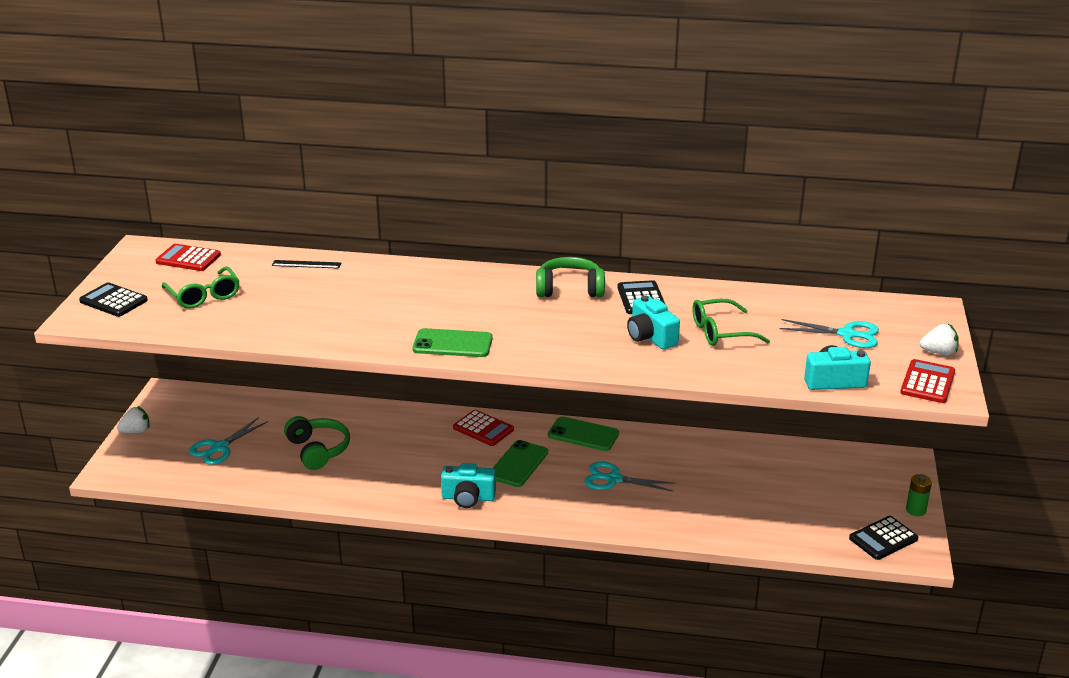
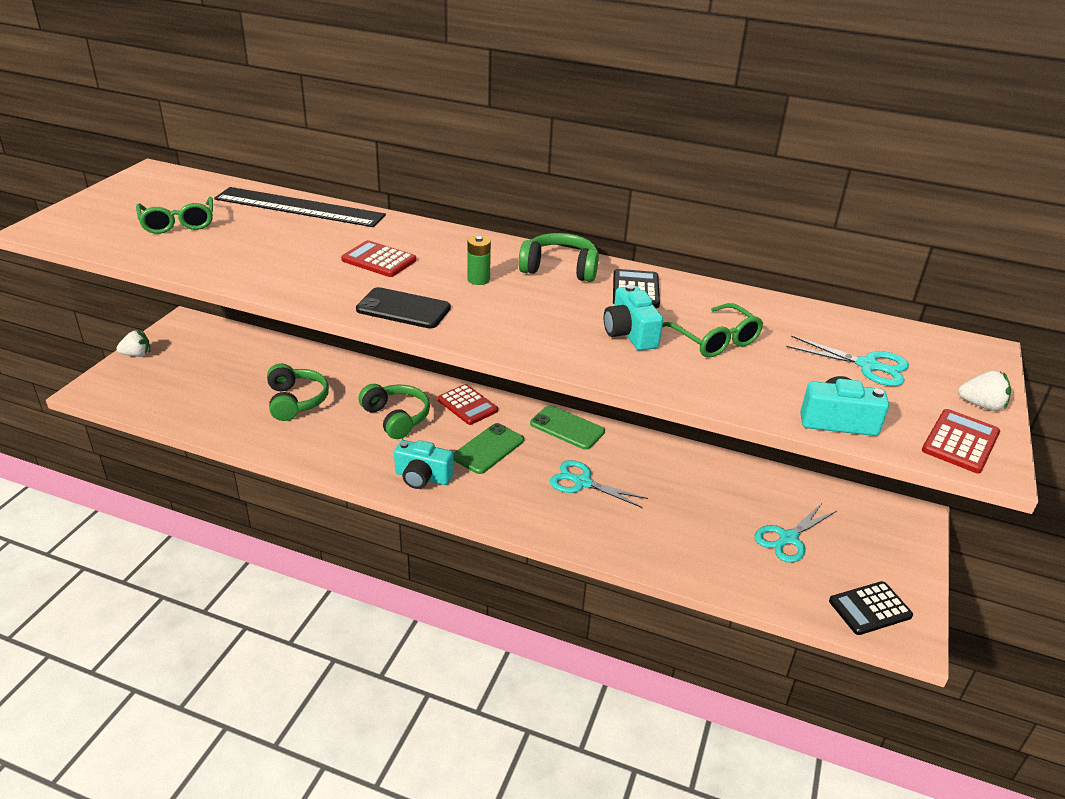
camera: 10 degrees right, 5 degrees up
black calculator [79,282,148,317] -> none
red calculator [155,244,221,271] -> red calculator moved to [341,240,416,277]
turquoise scissors [189,417,268,465] -> turquoise scissors moved to [754,503,837,563]
black ruler [272,260,341,269] -> black ruler [214,187,386,227], size x2.43
green phone [412,328,493,357] -> black phone [356,287,451,328]
green glasses [692,299,770,346] -> green glasses turned 120 degrees counterclockwise [662,303,763,358]
green battery [906,474,932,516] -> green battery moved to [467,235,491,285]
none -> green headphones [359,384,430,439]

